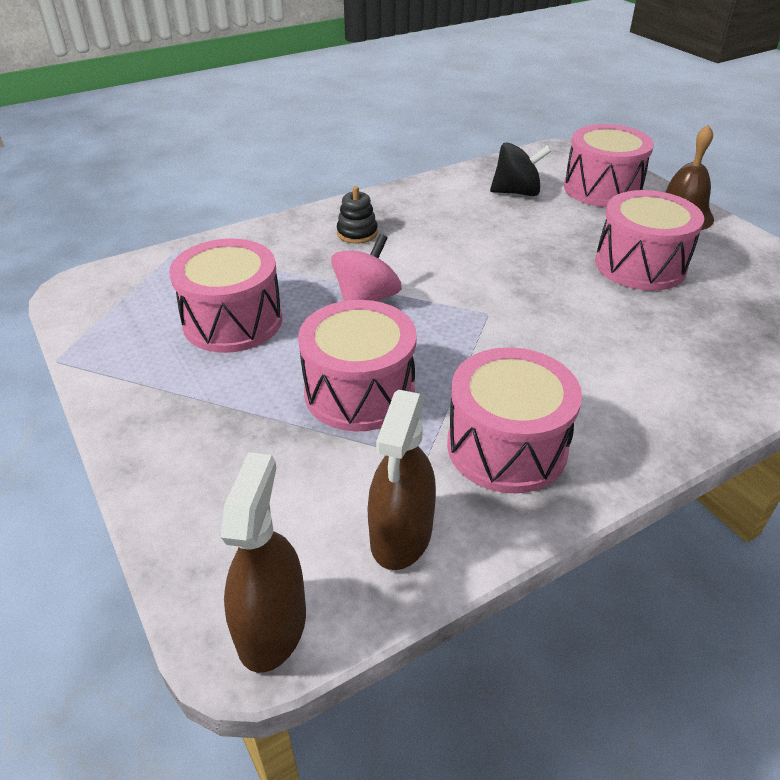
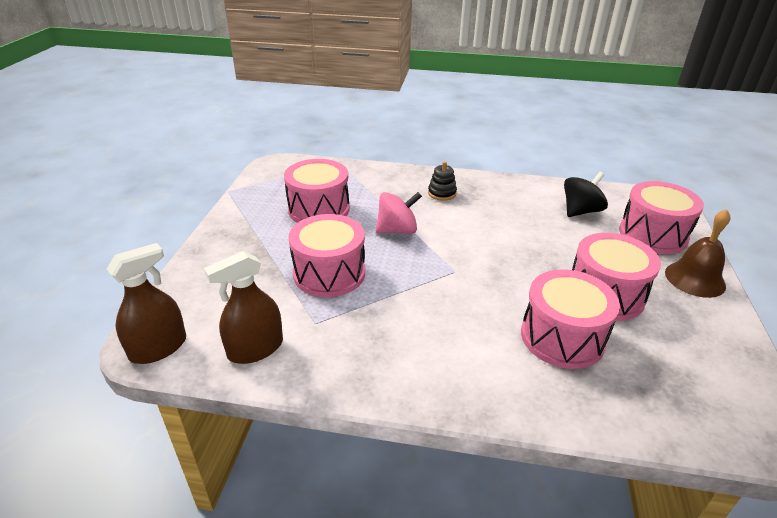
camera: 40 degrees right, 5 degrees down
pink drum [447,347,582,494] -> pink drum moved to [521,269,620,369]
black spinning top [490,142,552,196] -> black spinning top turned 75 degrees counterclockwise [564,172,608,217]

